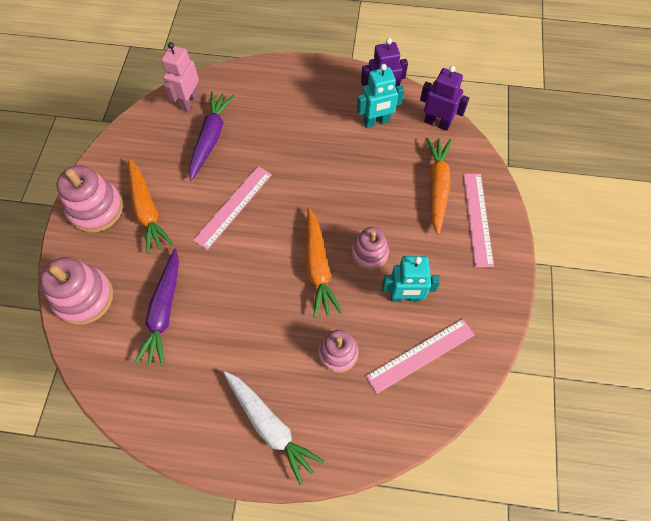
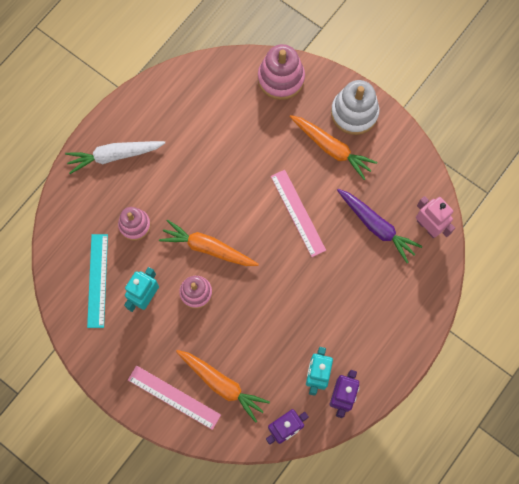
camera: 120 degrees right, 10 degrees up
pink stacking toy [57,165,123,233] -> white stacking toy [331,80,379,135]
orange carrot [128,158,174,254] -> orange carrot turned 150 degrees counterclockwise [290,115,377,180]
purple carrot [134,249,179,367] -> none
pink ruler [366,319,474,394] -> turquoise ruler [87,234,108,328]

